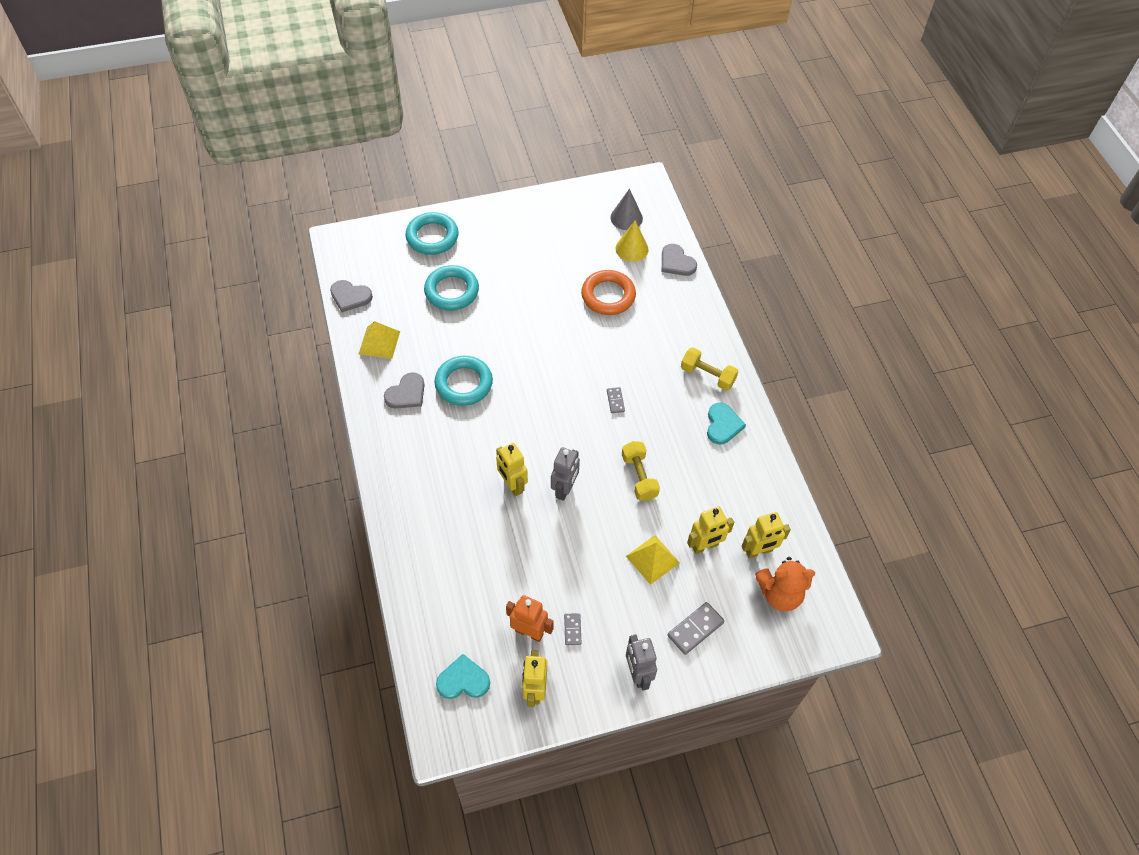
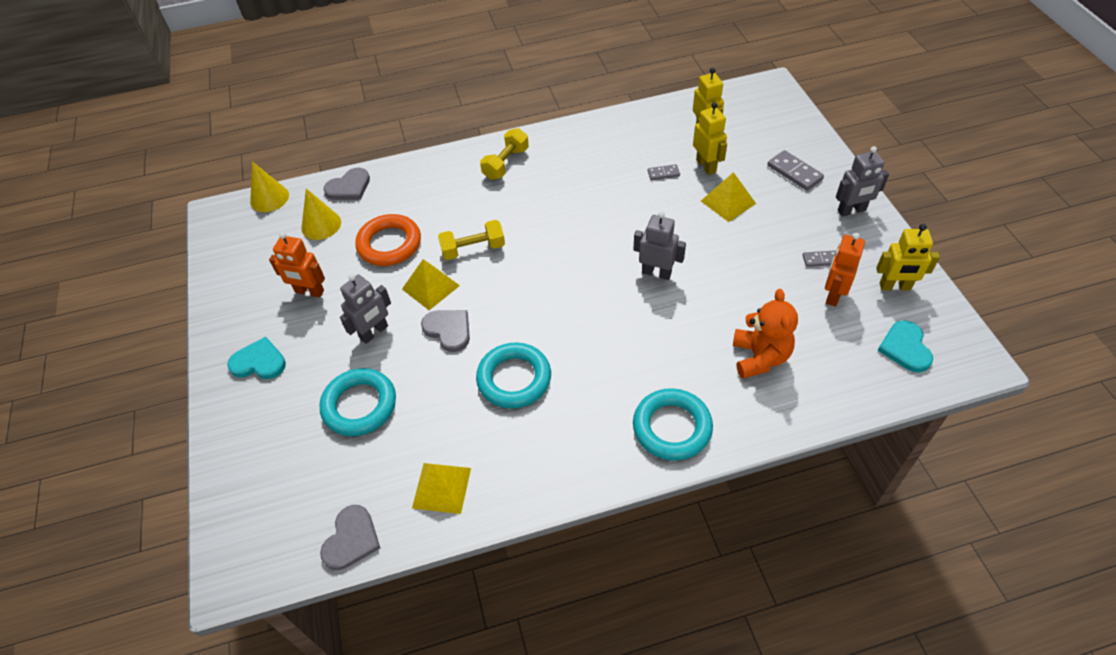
camera: 85 degrees left, 5 degrees down
grey heart [384,372,425,408] -> grey heart moved to [421,310,470,352]
turquoise ring [406,212,459,255] -> turquoise ring moved to [633,388,713,461]
yellow robot [496,443,528,496] -> none
grey domino [607,387,625,413] -> grey domino moved to [648,164,680,180]
grey cone [610,189,643,230] -> none
yellow dumbbell [622,441,660,501] -> yellow dumbbell moved to [438,220,505,260]
turquoise heart [707,403,746,445] -> turquoise heart moved to [227,337,286,379]
orange teddy bear [755,557,815,611] -> orange teddy bear moved to [733,289,798,379]
none -> yellow cone [250,161,289,212]
none -> orange robot [269,232,325,297]
none -> grey robot [340,274,391,344]
none -> yellow pyramid [402,259,460,310]

